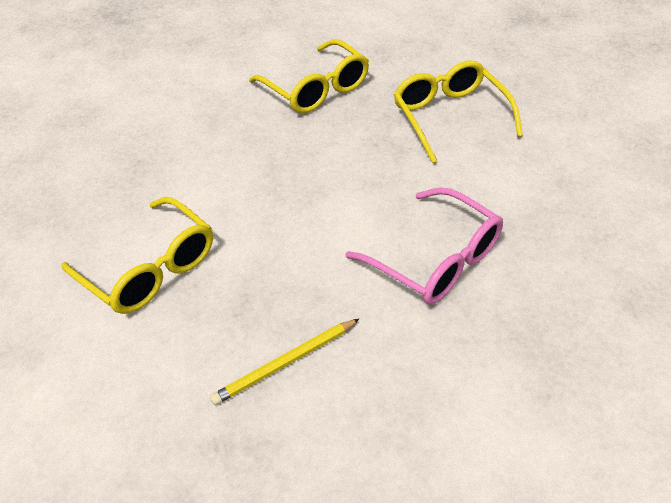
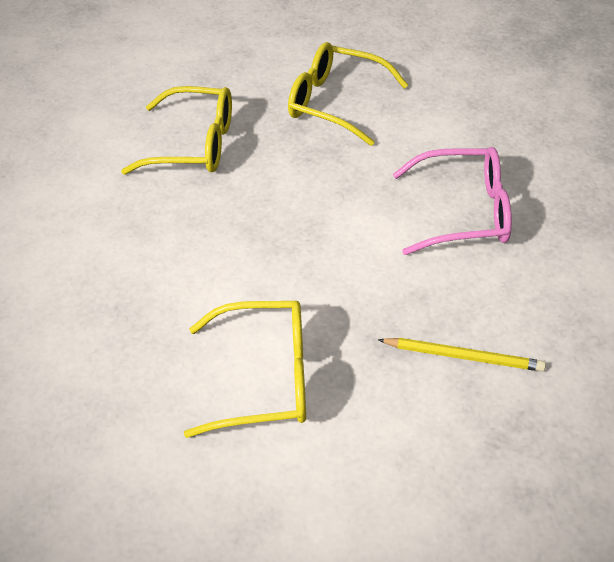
camera: 45 degrees left, 0 degrees up
yellow pencil [210,319,359,405] -> yellow pencil turned 90 degrees counterclockwise [378,338,546,372]

